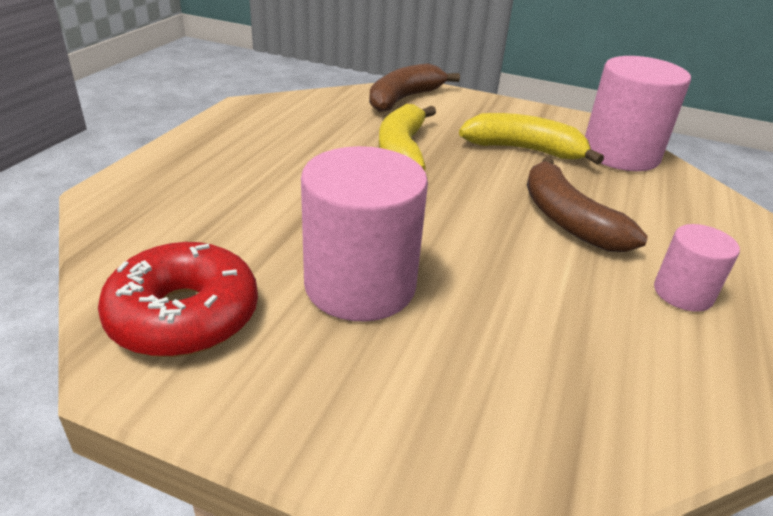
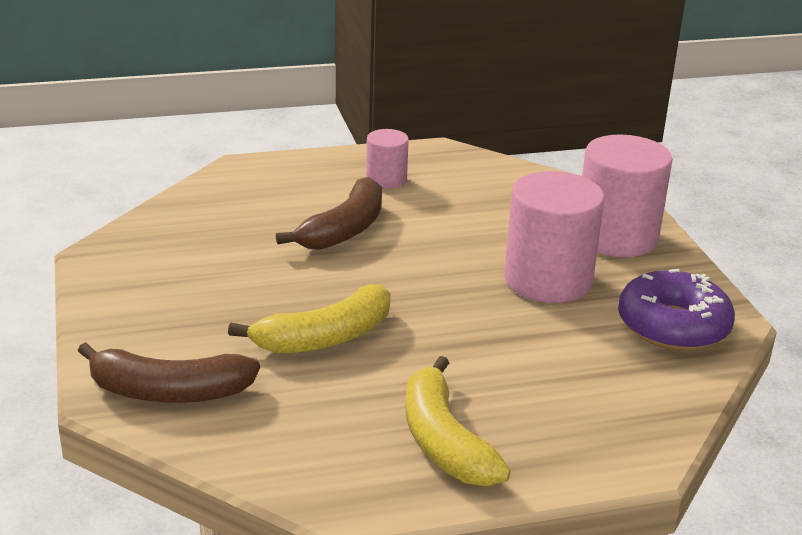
camera: 125 degrees left, 5 degrees down
red donut [98,242,258,357] -> purple donut [618,269,735,351]
yellow banana [459,113,604,165] -> yellow banana moved to [405,356,511,486]
pink cylinder [585,56,691,171] -> pink cylinder moved to [582,134,673,257]

